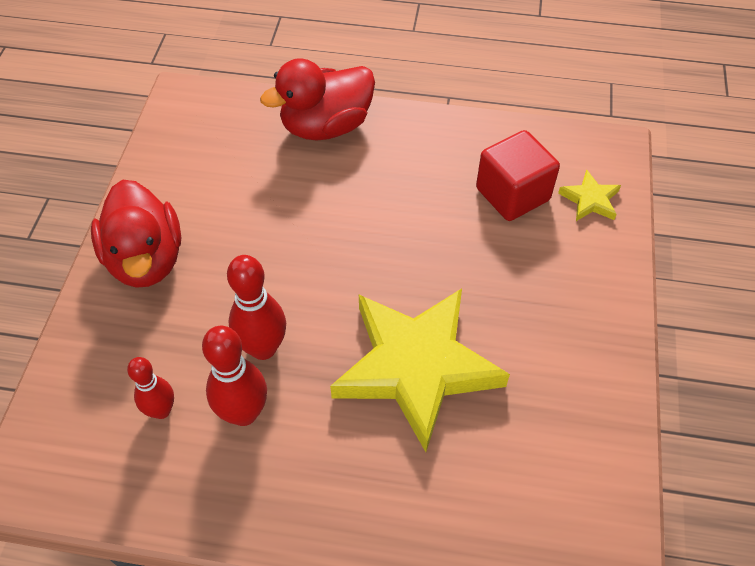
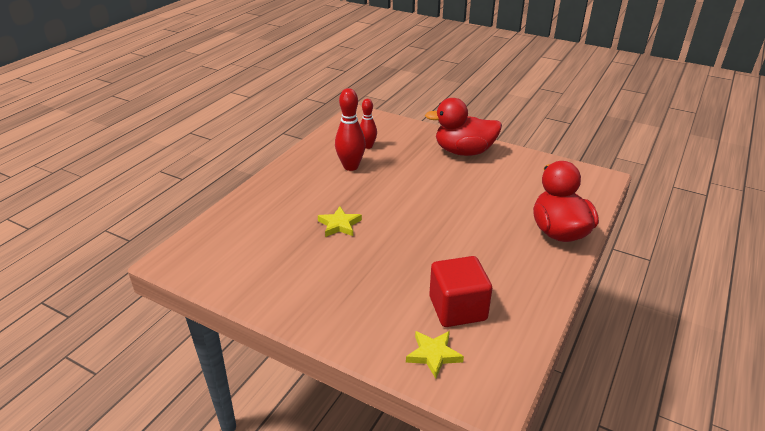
camera: 110 degrees right, 20 degrees down
red bowling pin [227,255,286,360] -> none
yellow star [330,288,510,452] -> yellow star [318,206,362,237], size x0.41

